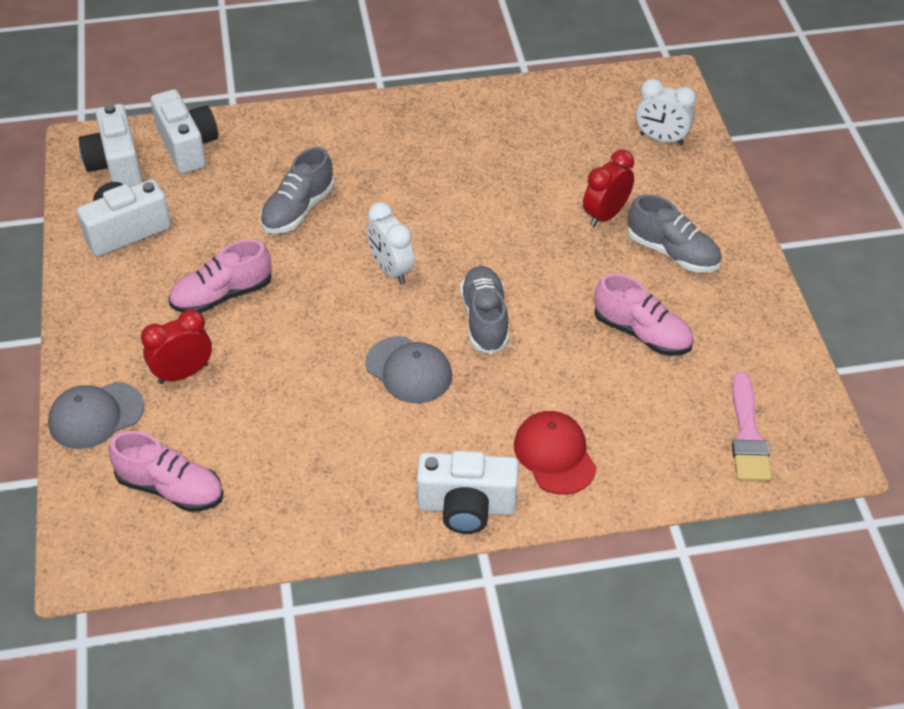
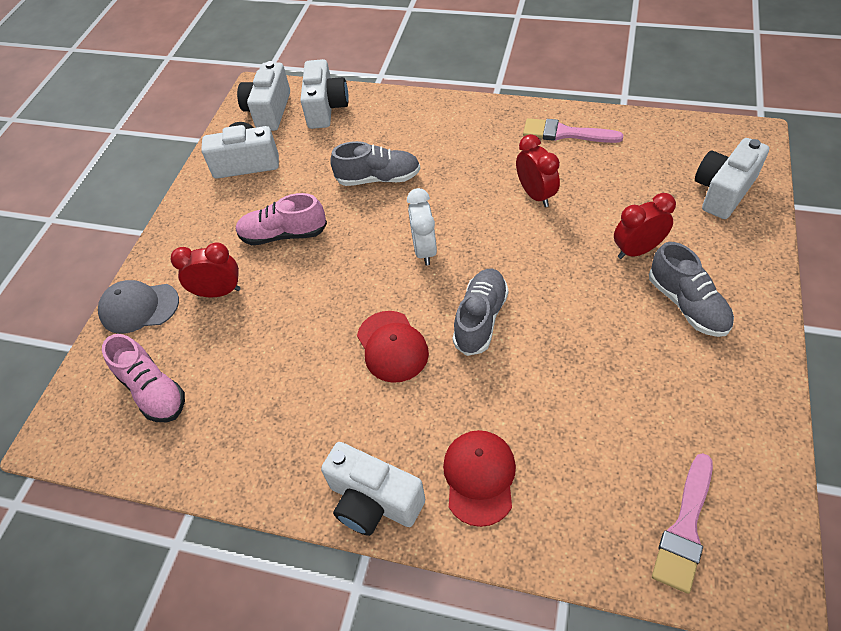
camera: 30 degrees right, 5 degrees up
grey shoe [260,147,335,234] -> grey shoe turned 150 degrees counterclockwise [330,141,421,186]
grey cap [365,336,452,404] -> red cap [357,311,429,383]
pink shoe [594,274,694,356] -> none
white clock [636,79,696,145] -> white camera [695,138,769,219]
none -> red clock [516,134,560,207]
none -> pink brush [523,118,623,143]

